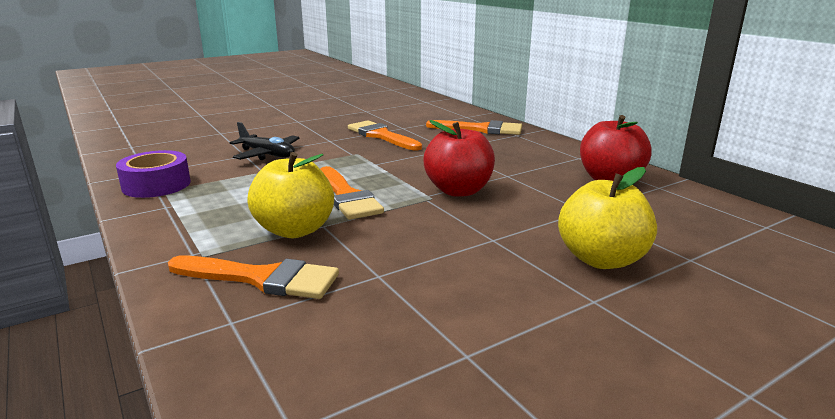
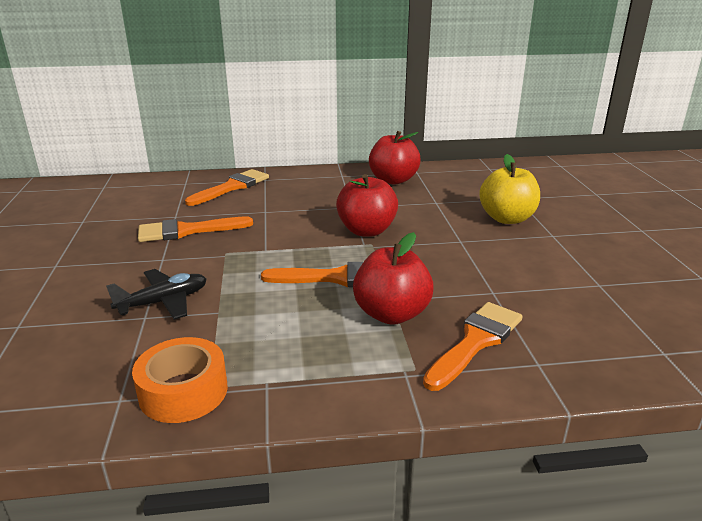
camera: 65 degrees left, 5 degrees up
purple tape [116,150,191,198] -> orange tape [132,337,228,423]
yellow apple [247,152,334,238] -> red apple [353,232,434,325]

